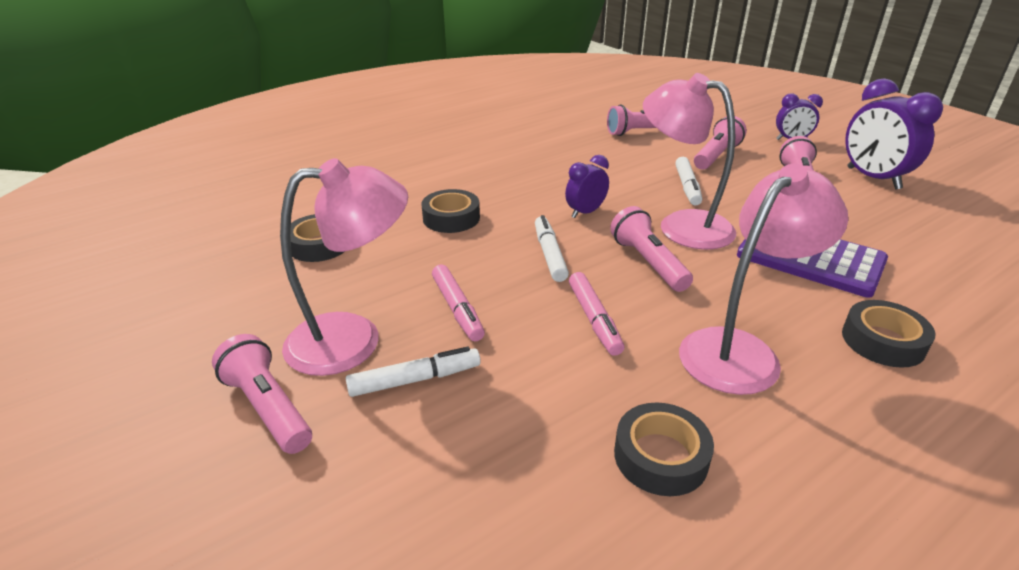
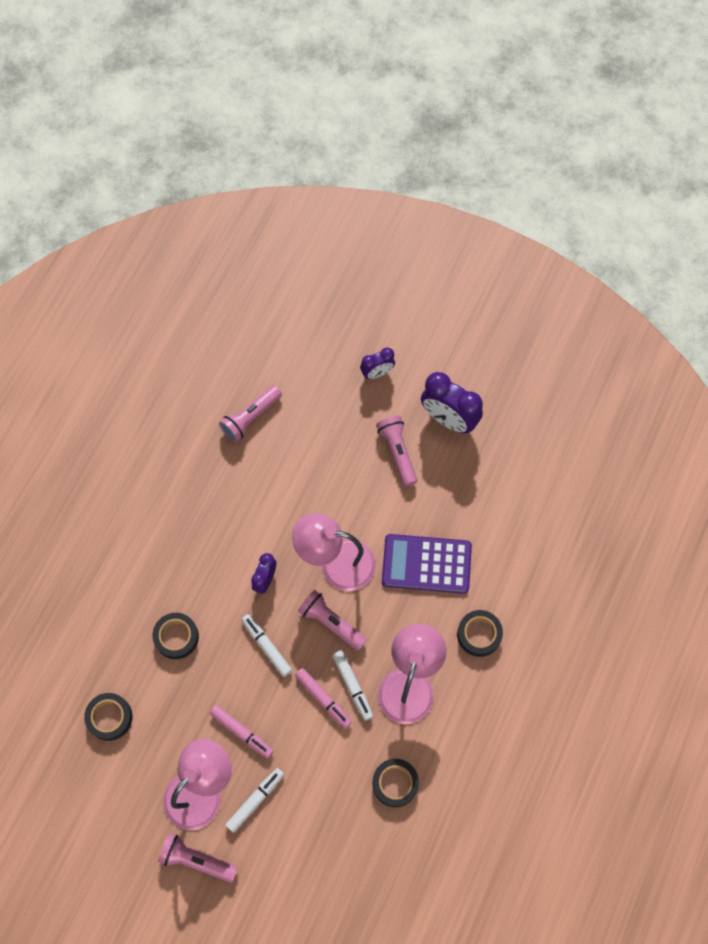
camera: 30 degrees left, 35 degrees up
white marker [675,157,702,205] -> white marker moved to [332,651,373,721]
pink flashlight [694,116,747,170] -> none

